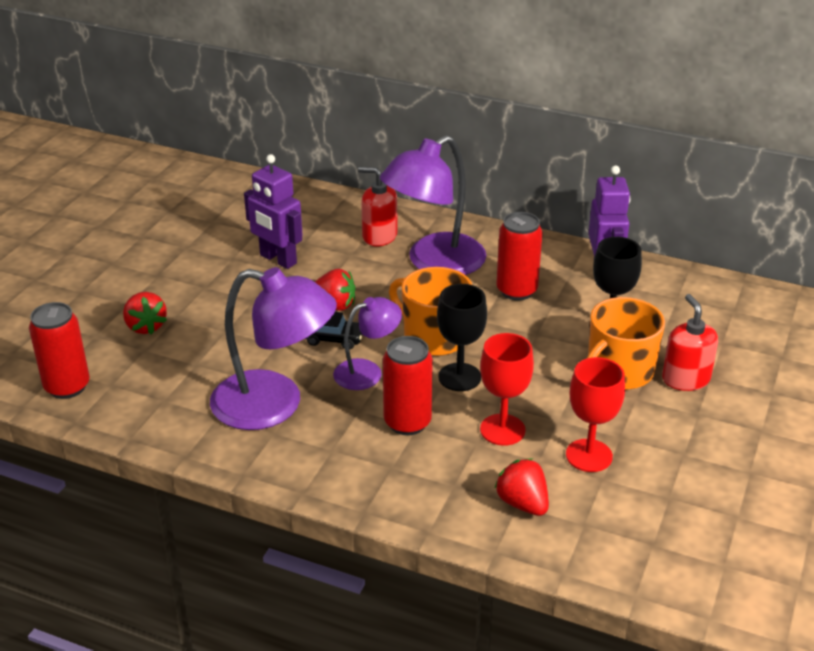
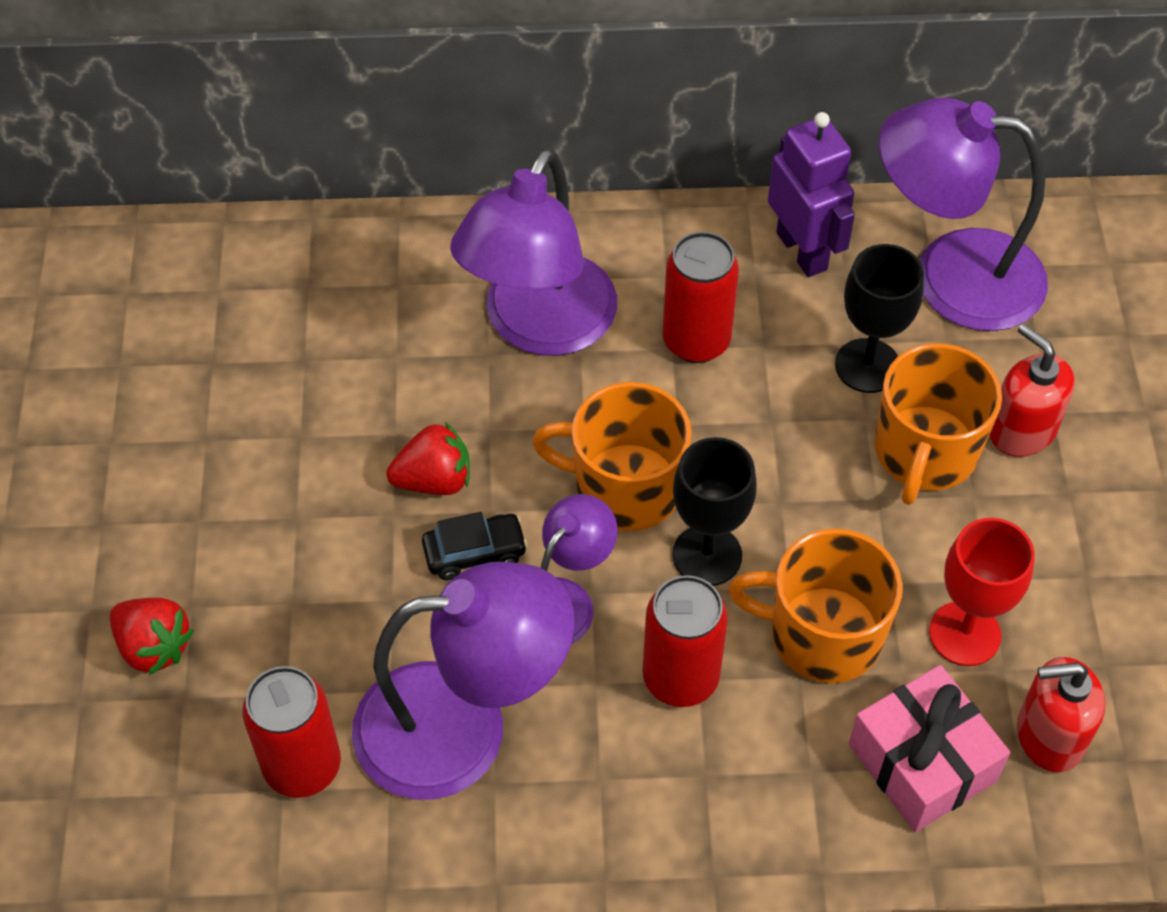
camera: 25 degrees left, 20 degrees up
red can [29,302,90,399] -> red can moved to [242,666,341,798]
purple robot [244,154,302,269] -> none
red soap dispenser [358,167,397,246] -> red soap dispenser moved to [1017,657,1105,772]
red goblet [480,333,534,446] -> orange mug [729,529,903,683]
red strawberry [494,458,549,516] -> pink gift [849,665,1010,832]
none -> purple lamp [879,97,1048,331]

